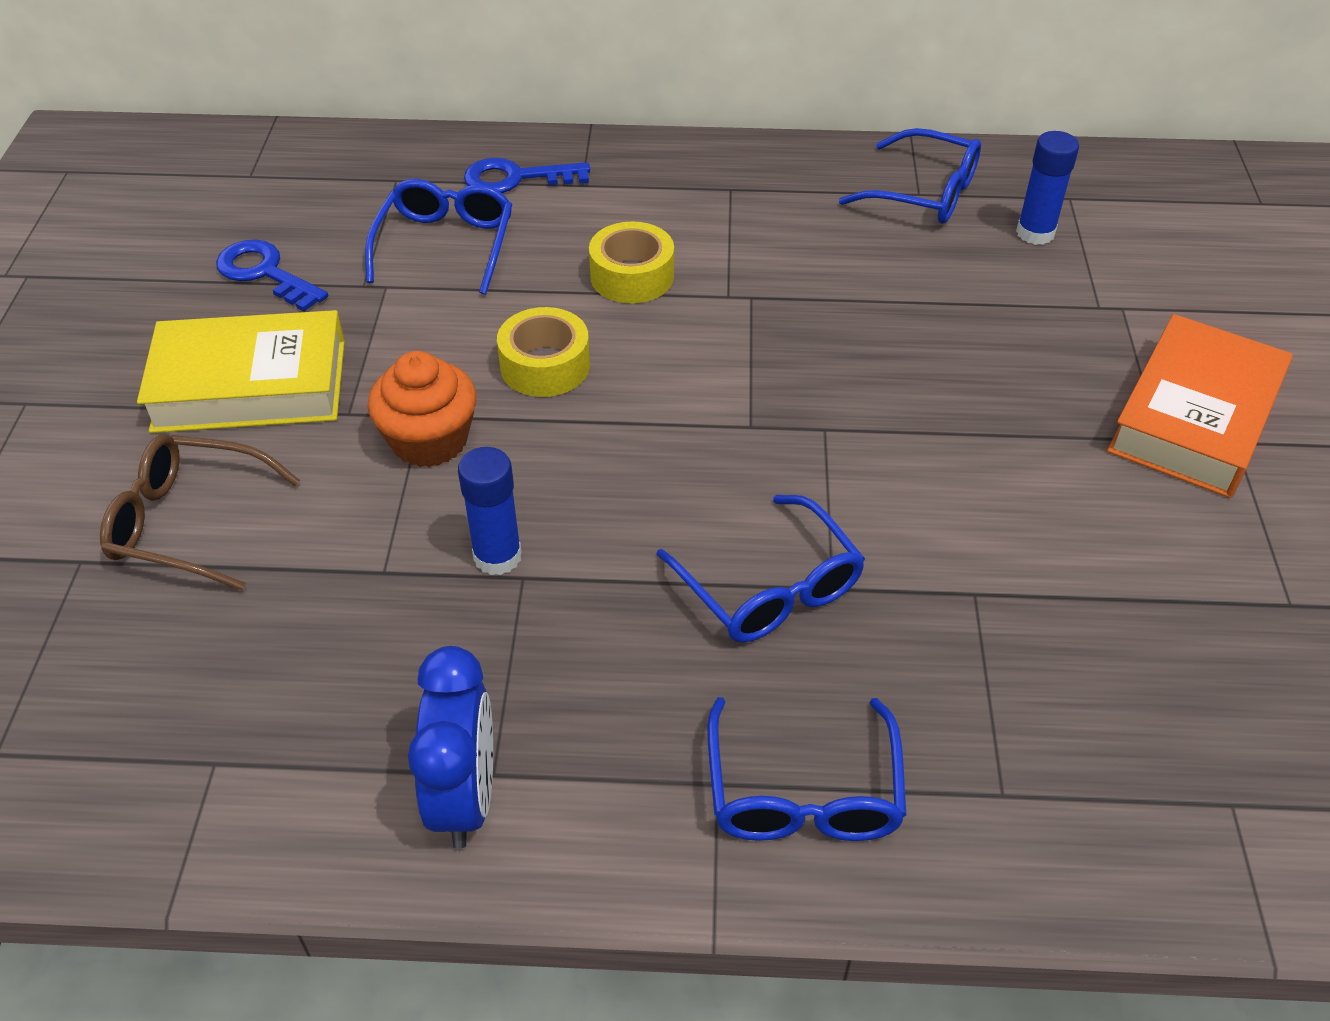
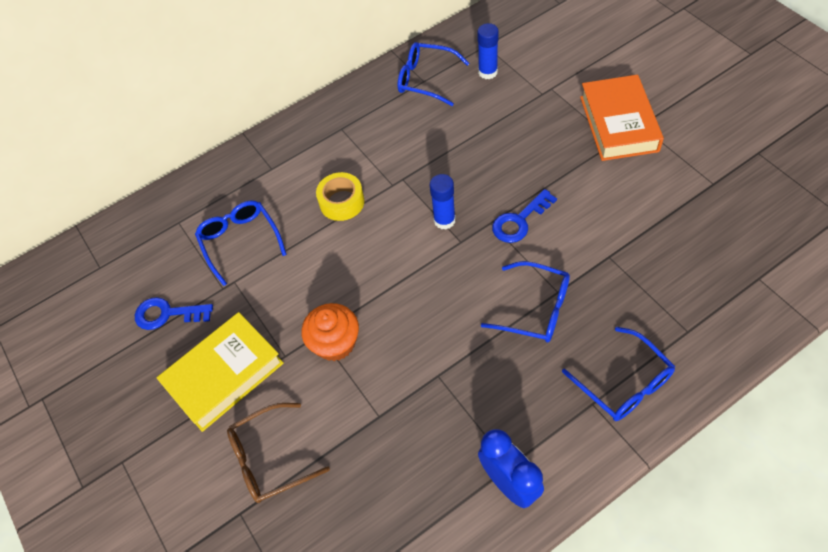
camera: 30 degrees left, 10 degrees up
blue glue stick [458,447,522,575] -> blue glue stick moved to [430,174,456,230]
blue key [464,158,590,193] -> blue key moved to [492,189,557,243]
yellow tape [497,307,590,397] -> none
blue glasses [839,128,981,224] -> blue glasses turned 150 degrees counterclockwise [398,42,470,106]

